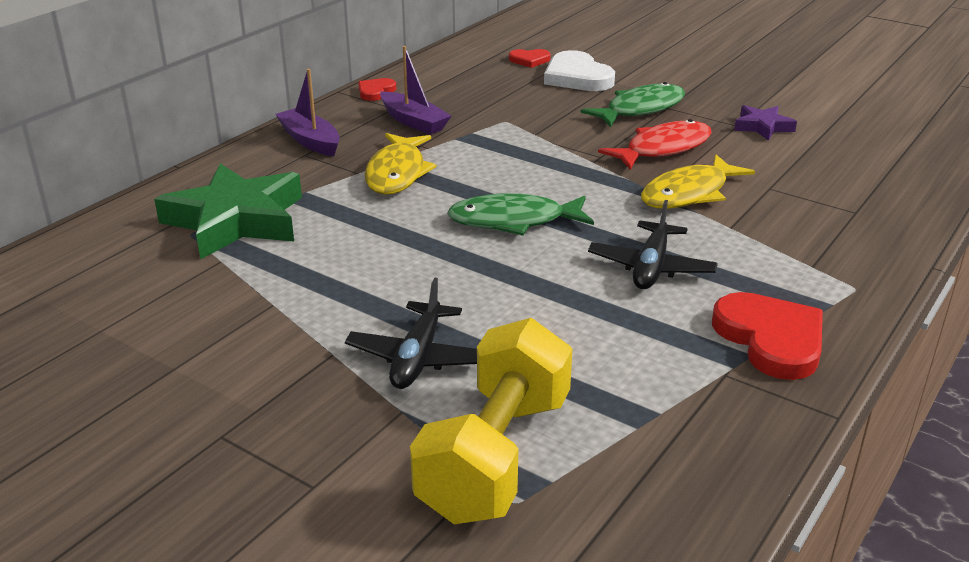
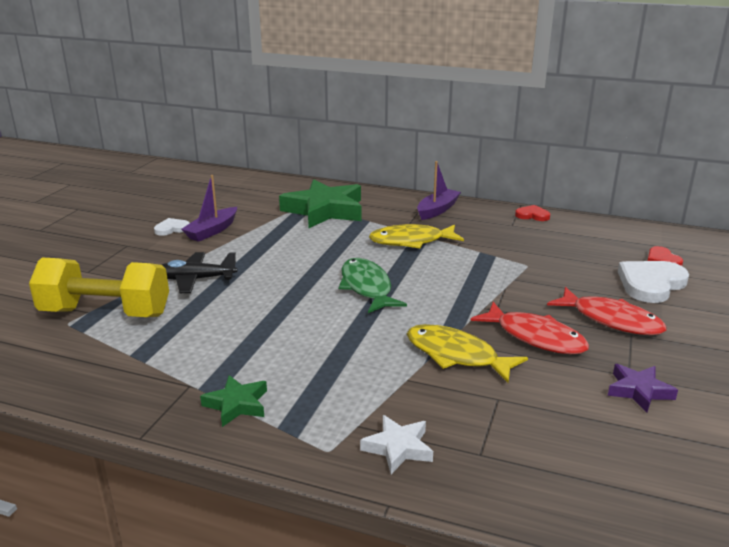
camera: 75 degrees right, 5 degrees down
purple boat [380,46,451,135] -> purple boat moved to [181,175,237,242]
green fish [581,82,685,127] -> red fish [547,287,666,335]
black plane [588,200,718,289] -> none
red heart [712,292,823,380] -> green star [200,375,267,427]
none -> white heart [154,218,190,236]
none -> white star [360,415,433,474]

